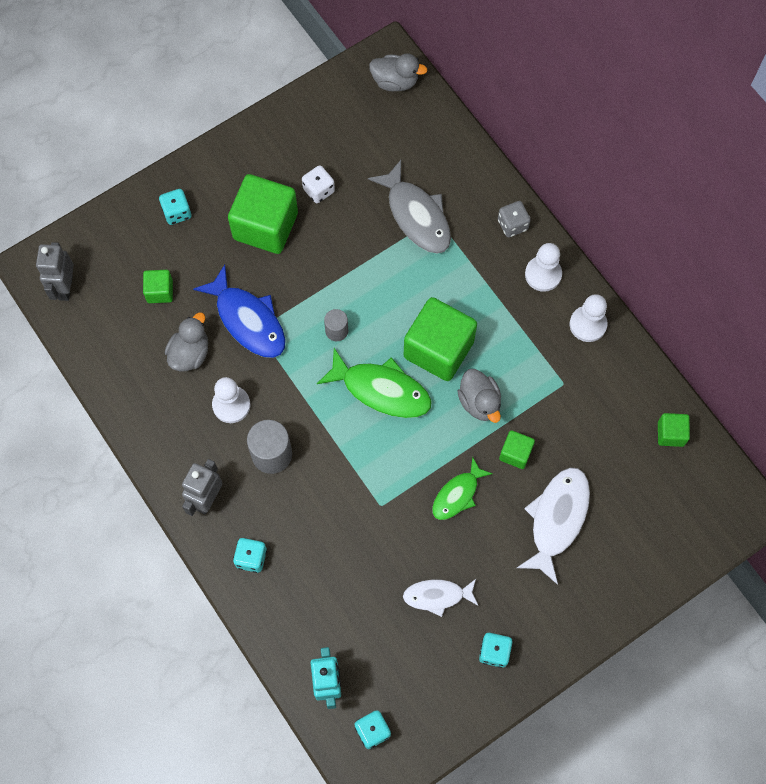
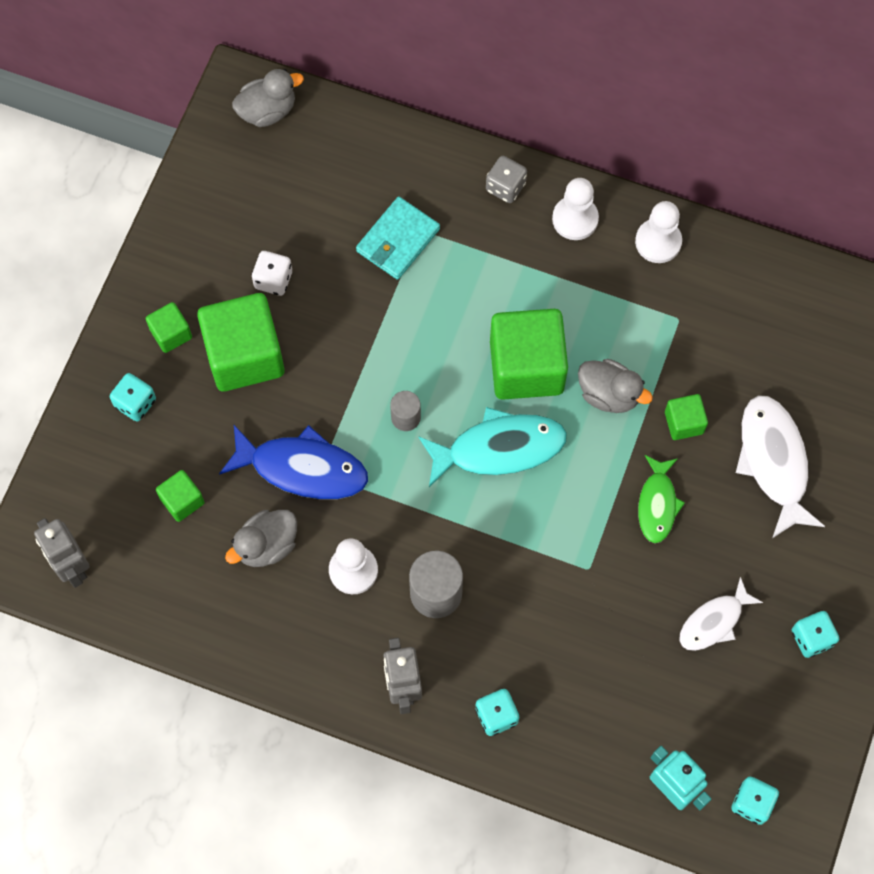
camera: 35 degrees left, 0 degrees up
grey duck [165,312,208,372] -> grey duck turned 120 degrees counterclockwise [225,510,297,567]
green fish [317,348,432,418] -> turquoise fish [418,407,567,487]
grey fish [368,160,451,254] -> turquoise wallet [356,196,440,280]
green cube [658,413,690,447] -> green cube moved to [146,302,192,353]

